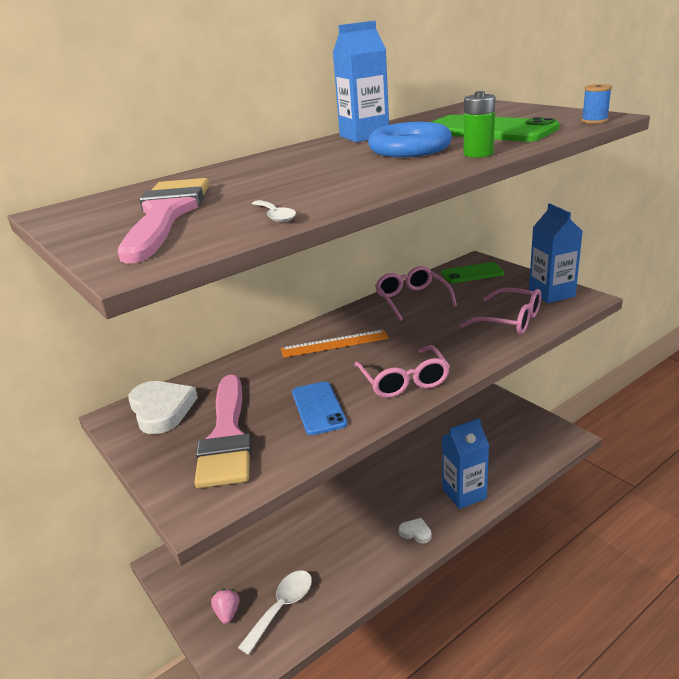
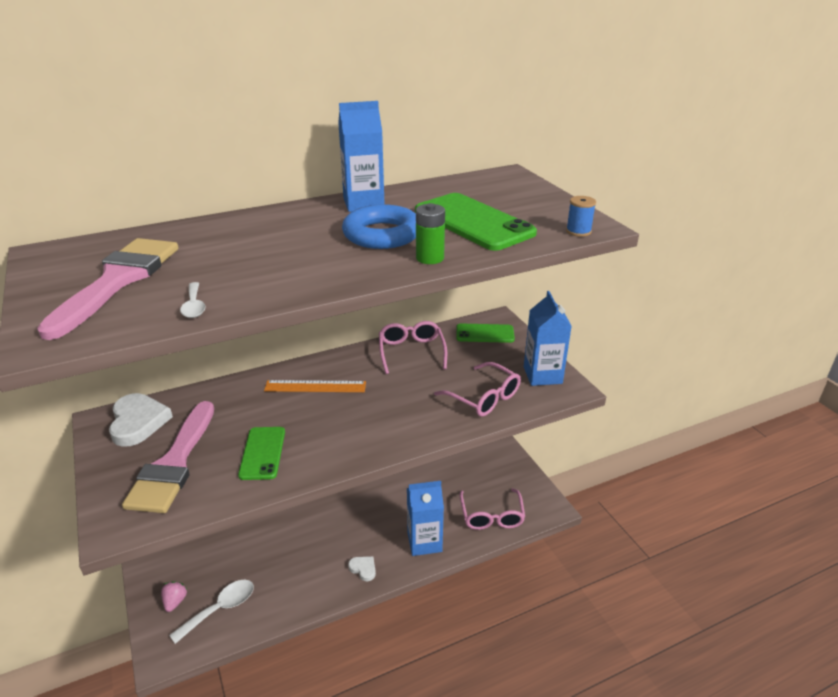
camera: 10 degrees right, 5 degrees up
blue phone [292,381,347,435] -> green phone [238,427,285,480]
pink glasses [355,345,450,398] -> pink glasses moved to [459,488,525,530]

